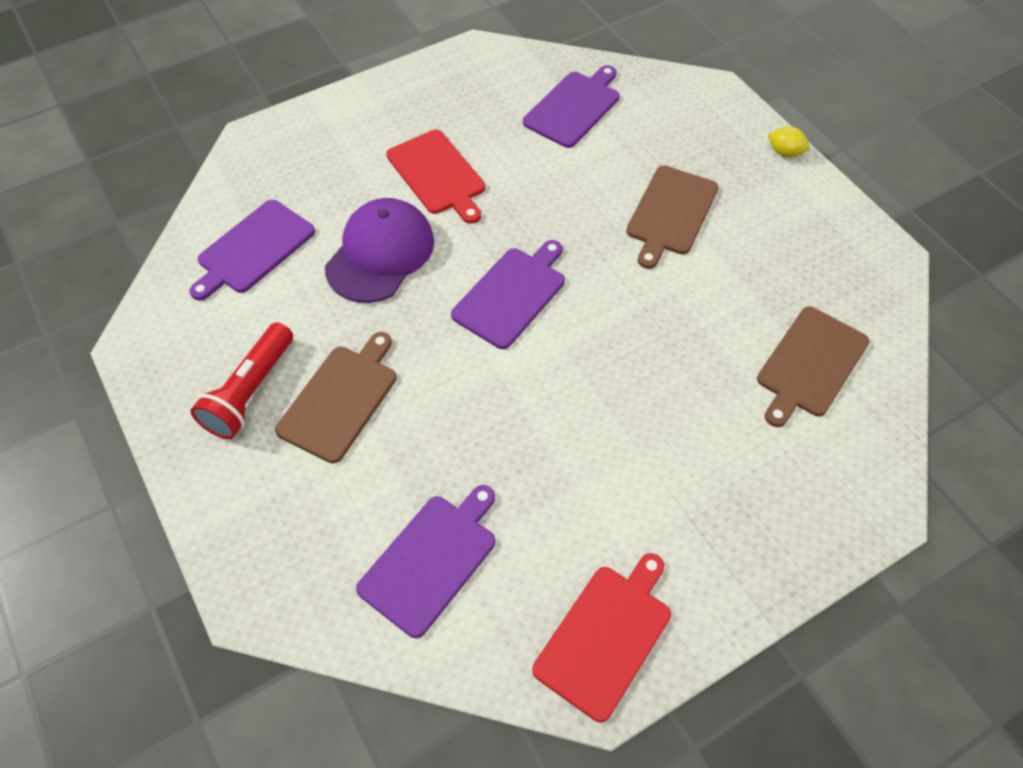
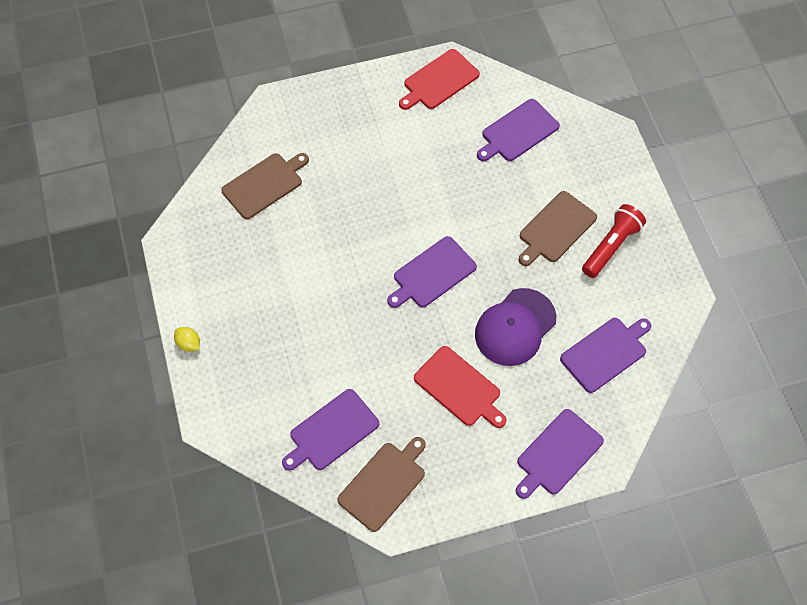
camera: 165 degrees left, 5 degrees up
red cutting board [387,130,485,224] -> red cutting board turned 150 degrees clockwise [414,346,507,428]
brown cutting board [626,165,719,269] -> brown cutting board moved to [337,437,426,532]
none -> purple cutting board [516,409,604,499]

